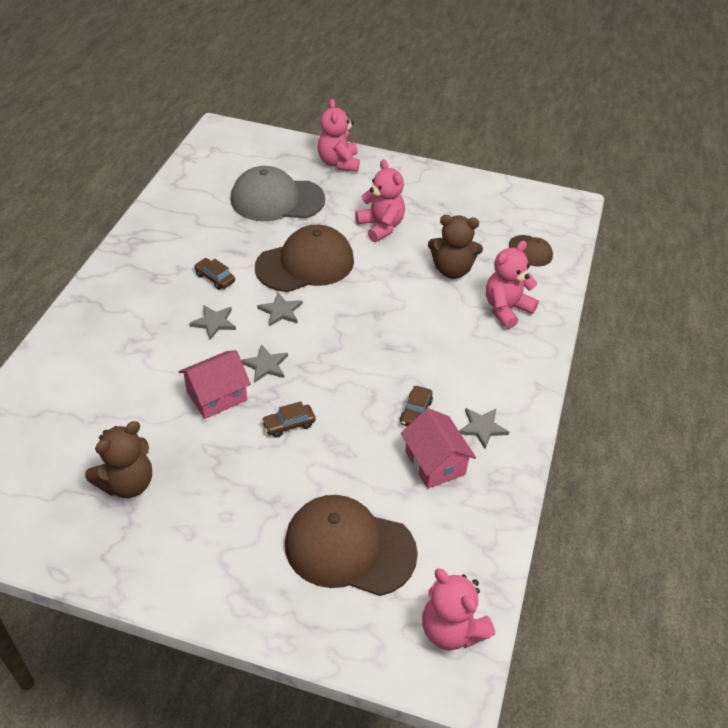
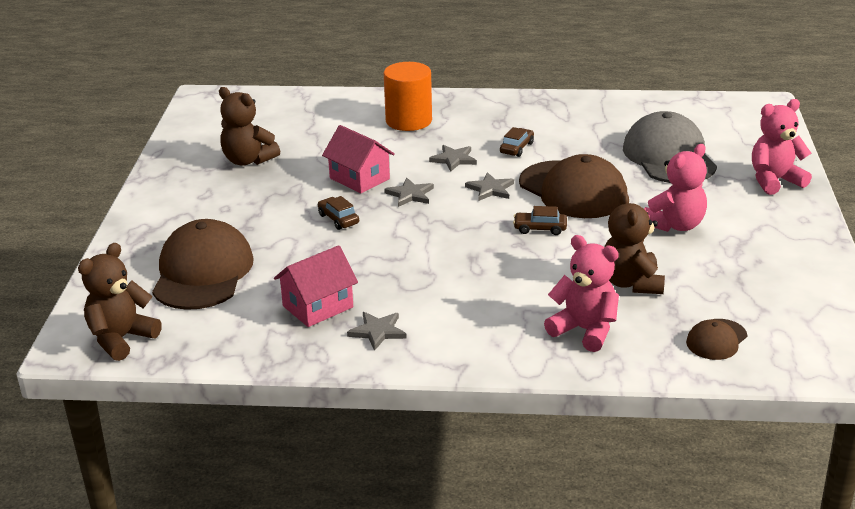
camera: 80 degrees right, 15 degrees down
brown car [400,386,433,426] -> brown car moved to [513,206,567,235]
pink teddy bear [422,568,495,650] -> brown teddy bear [78,243,162,361]
none -> orange cylinder [384,62,432,131]

